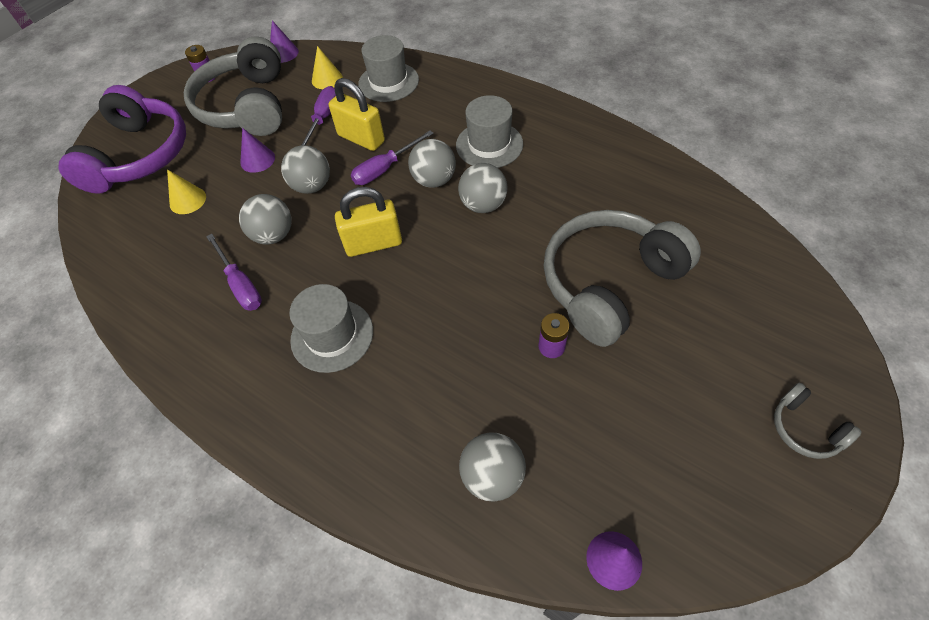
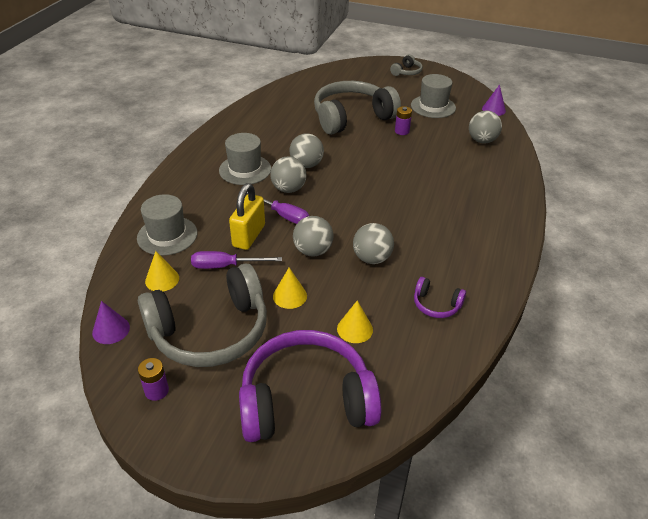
camera: 110 degrees left, 15 degrees down
purple screwdriver [206,234,262,311] -> none
purple cone [240,128,275,173] -> yellow cone [273,268,307,309]
grey hat [289,284,373,373] -> grey hat moved to [411,74,456,118]
yellow padlock [335,187,402,257] -> none
grey headphones [544,210,701,347] -> grey headphones turned 120 degrees clockwise [314,81,401,135]
none -> purple headphones [414,277,466,318]

